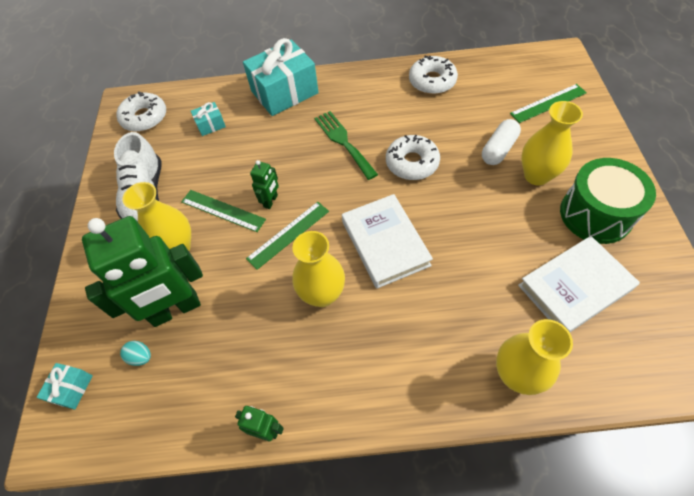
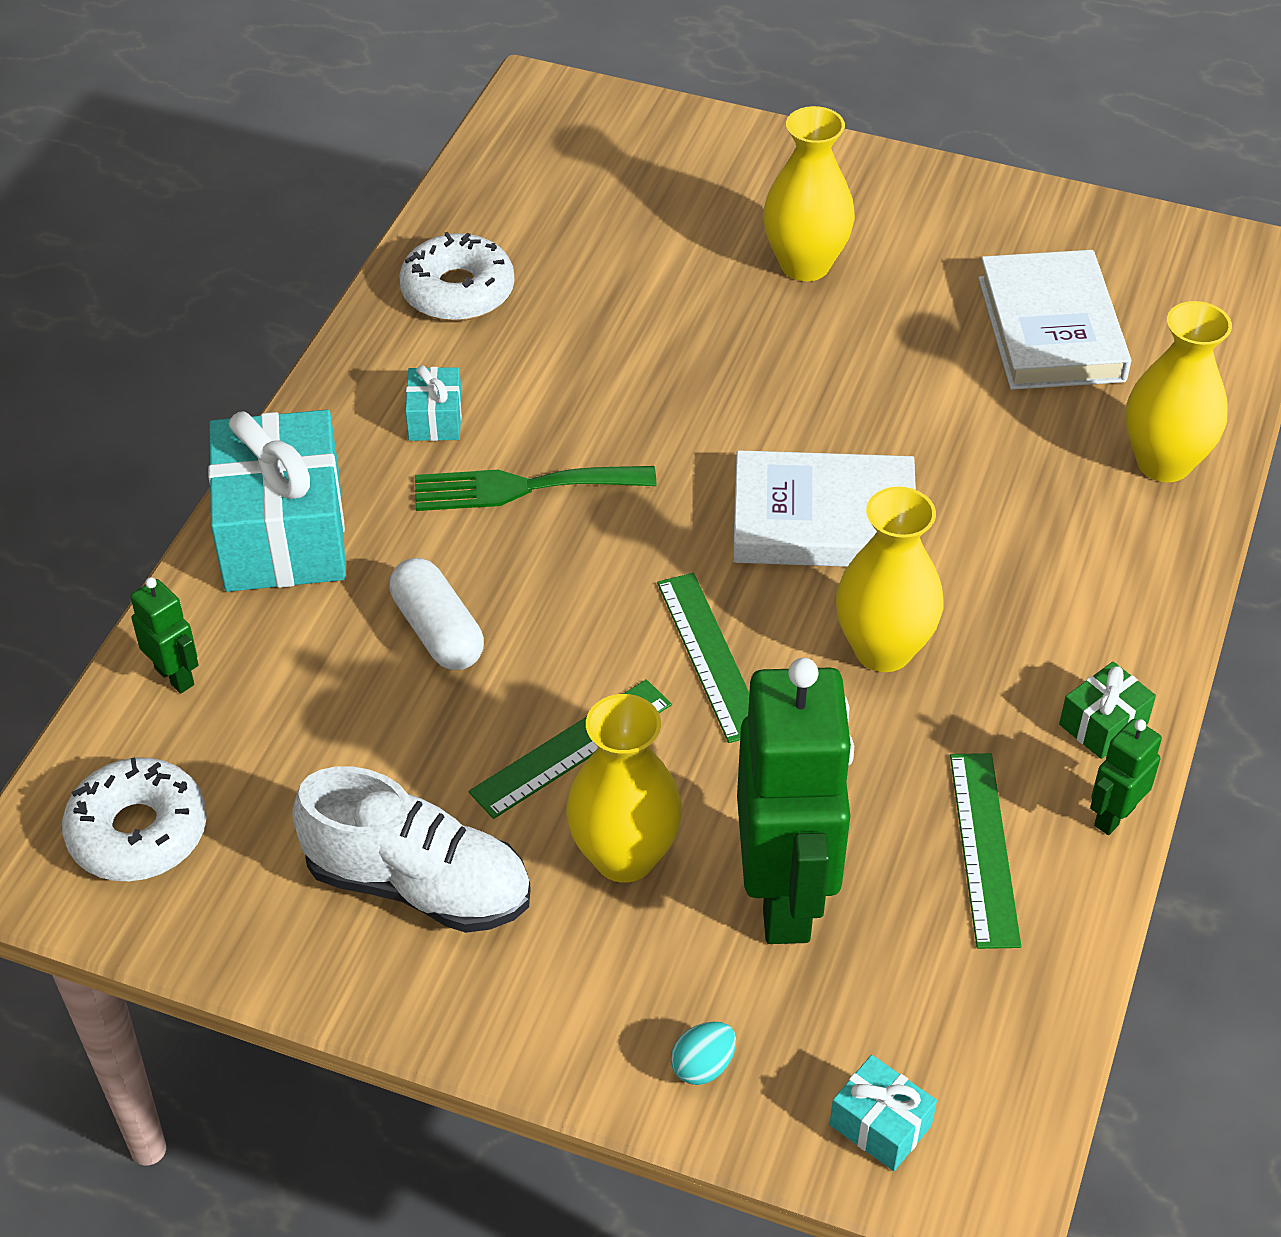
camera: 70 degrees left, 10 degrees down
turquoise egg [120,341,151,366] -> turquoise egg moved to [671,1021,736,1085]
turquoise gift [191,102,226,136] -> turquoise gift moved to [405,365,462,441]
green robot [250,160,279,209] -> green robot moved to [130,577,199,693]
white donut [386,135,440,180] -> none
white capsule [482,119,521,165] -> white capsule moved to [389,558,484,670]
green ruler [510,84,587,123] -> green ruler moved to [950,753,1021,949]
green drum [560,158,656,244] -> none
none -> green gift [1059,662,1156,759]

